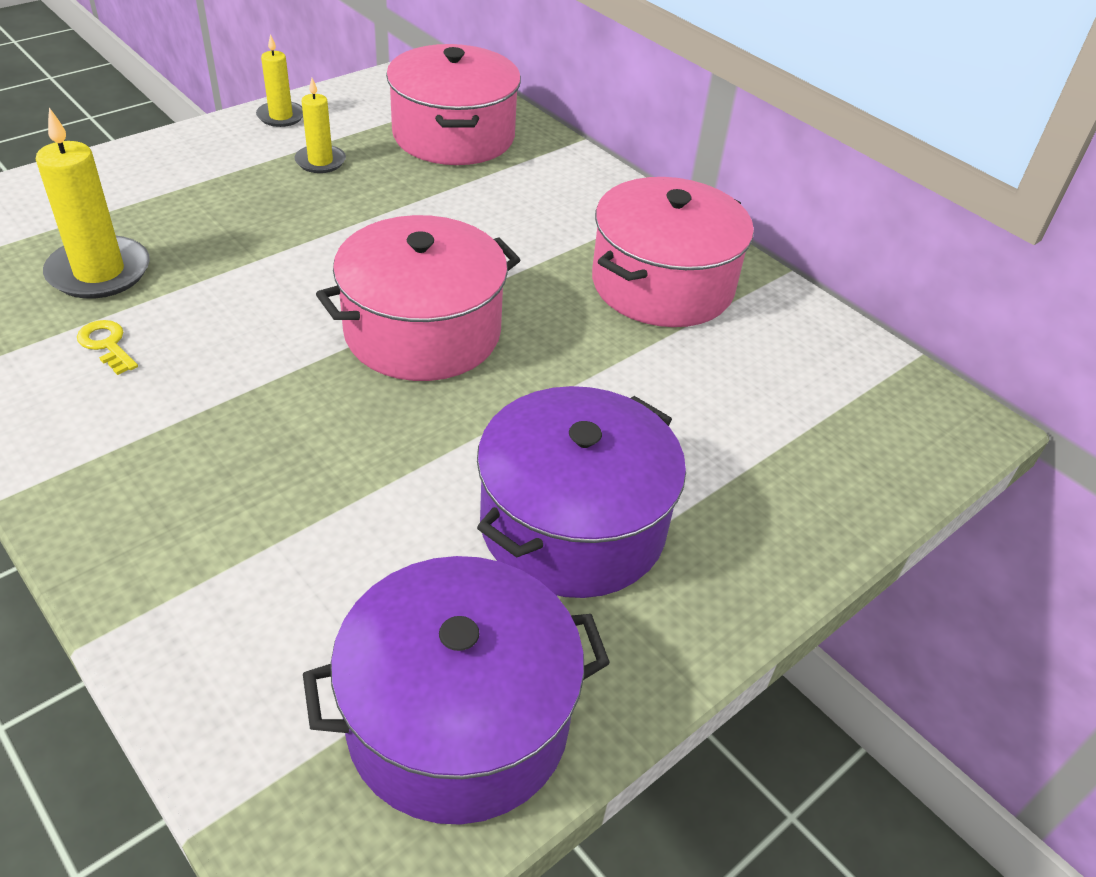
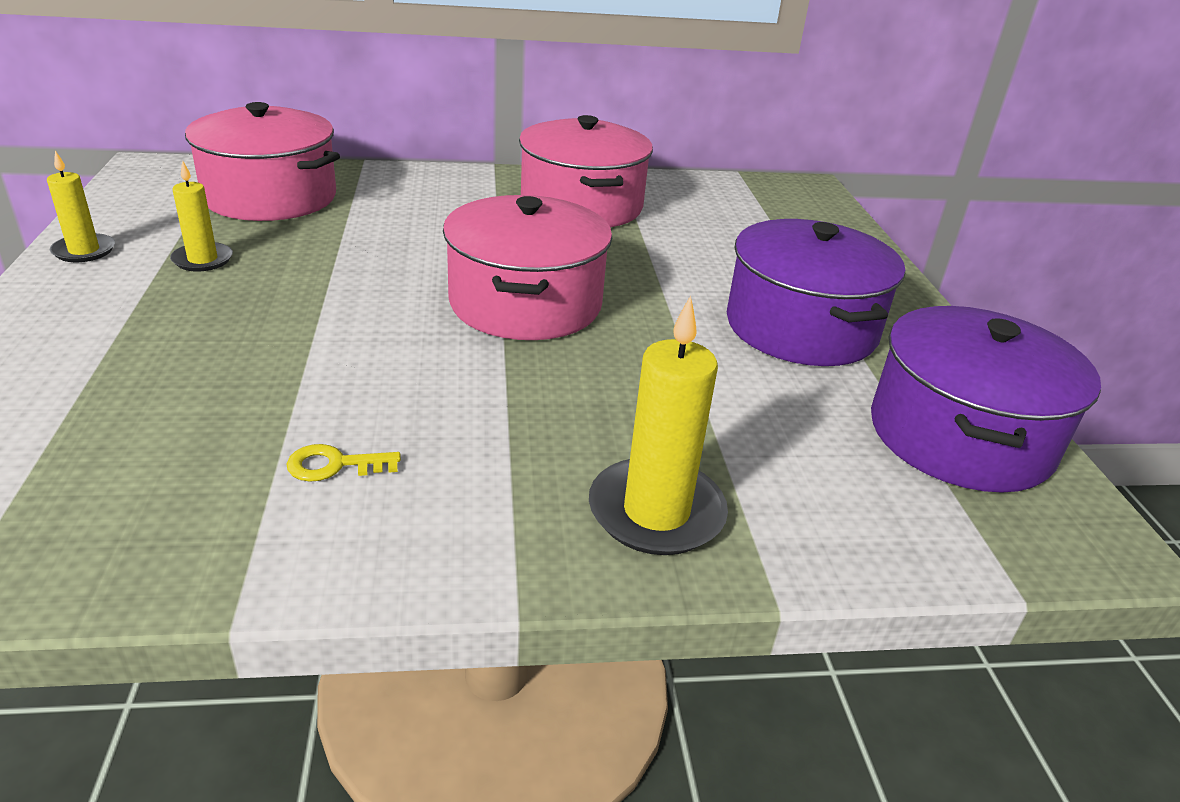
camera: 55 degrees left, 10 degrees down
yellow candle [36,108,150,299] -> yellow candle moved to [589,296,728,555]

